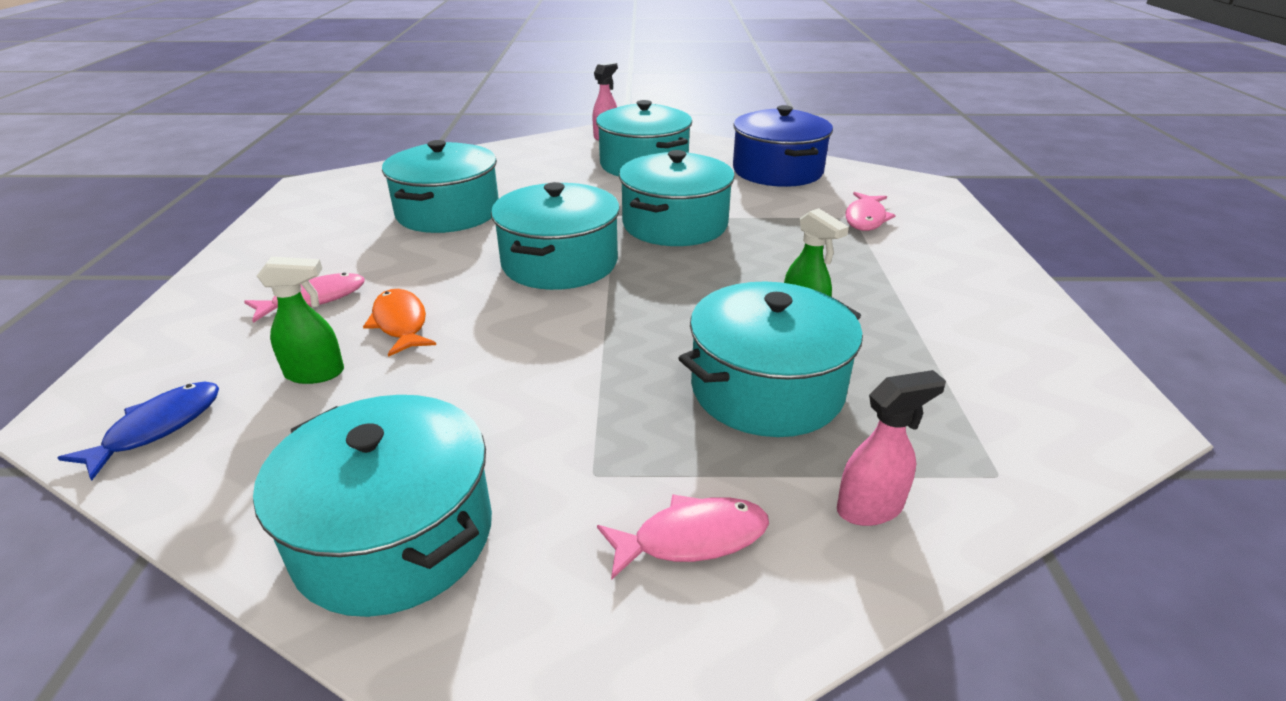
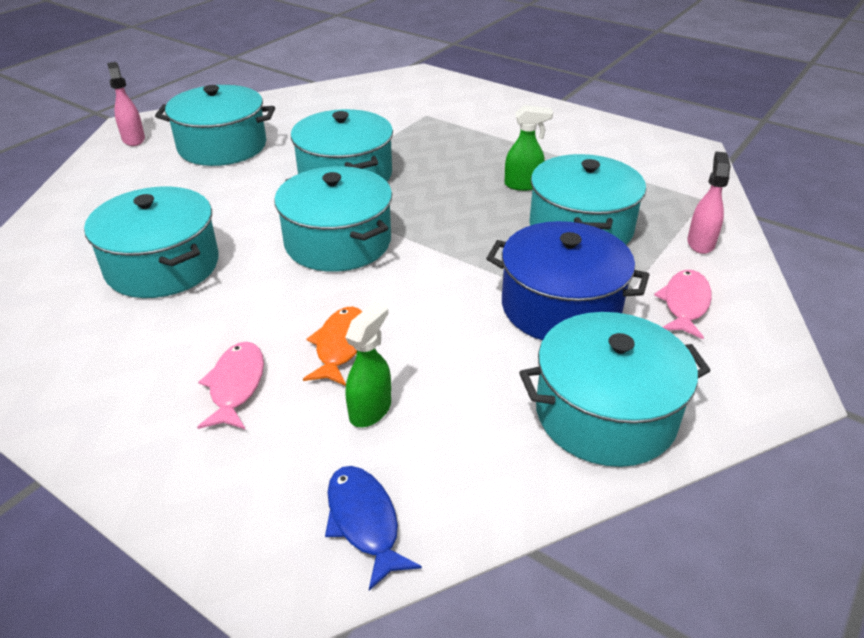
camera: 55 degrees left, 5 degrees up
orange fish [363,289,436,357] -> orange fish turned 90 degrees clockwise [303,306,362,386]
blue pot [733,105,833,187] -> blue pot moved to [486,221,649,340]
pink fish [845,192,896,231] -> none

